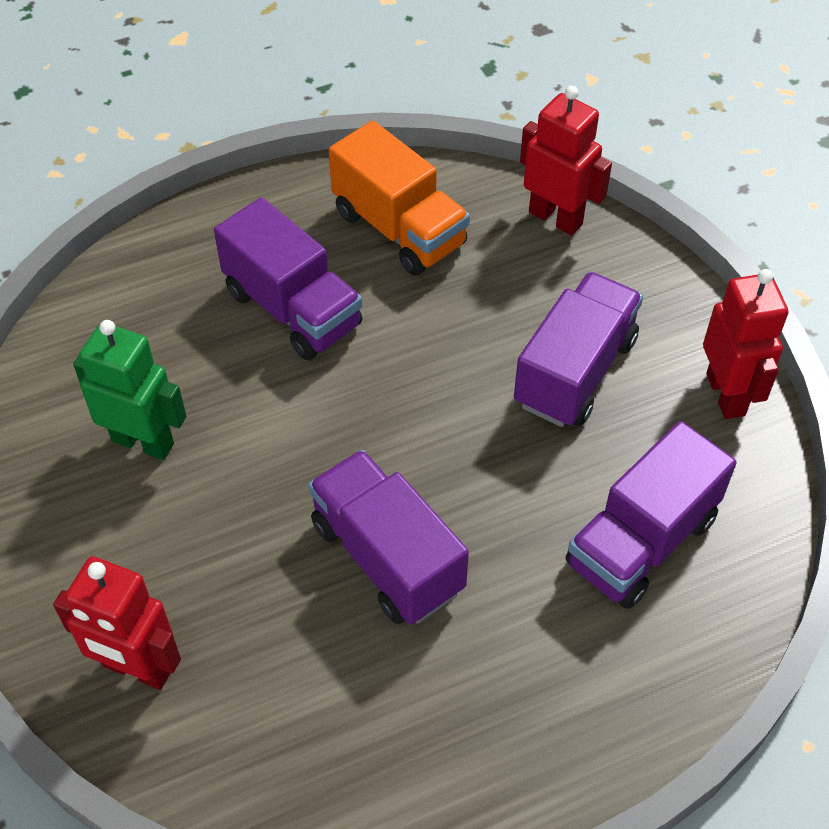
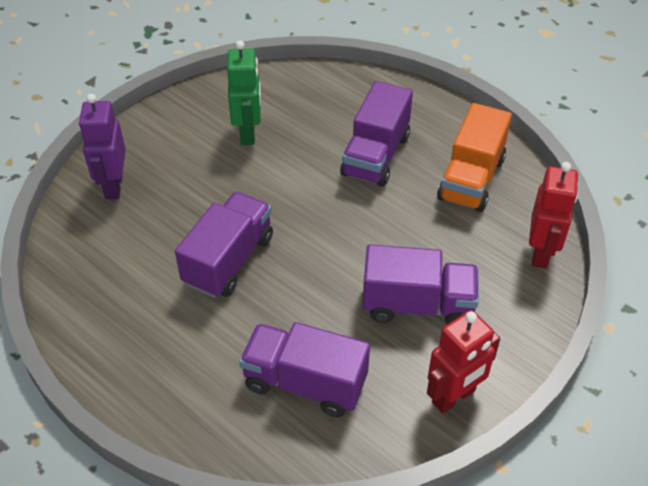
camera: 65 degrees right, 5 degrees down
red robot [53,556,181,690] -> purple robot [79,94,126,199]

